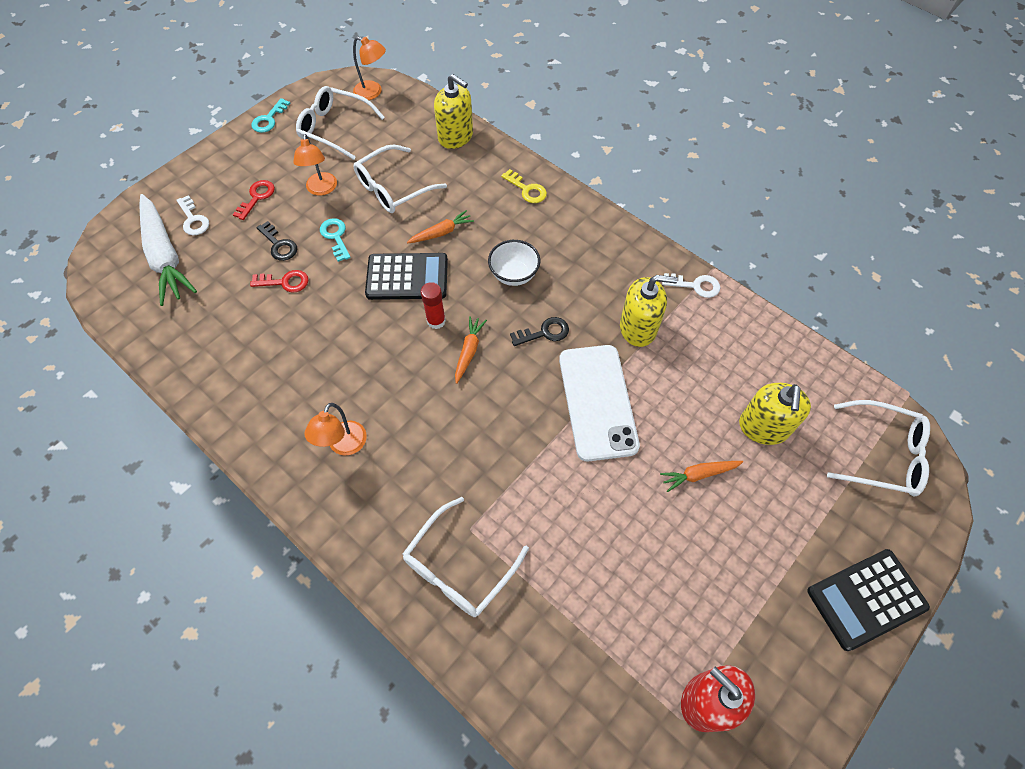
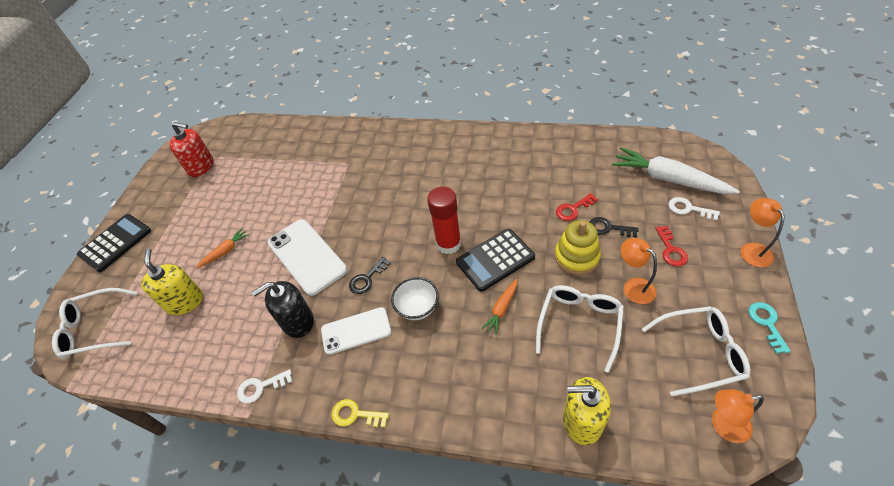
camera: 155 degrees right, 10 degrees down
orange lamp [304,403,367,455] -> orange lamp moved to [741,198,785,267]
turquoise key [320,218,351,262] -> yellow stacking toy [555,220,601,275]
white glasses [403,497,529,617] -> none
red glue stick [421,282,446,329] -> red glue stick [427,187,461,254], size x1.67
orange carrot [455,316,487,384] -> none
yellow key [501,169,547,203] -> yellow key moved to [332,399,389,427]
yellow soap dispenser [620,275,678,347] -> black soap dispenser [252,281,314,338]
none -> white phone [321,307,391,355]

